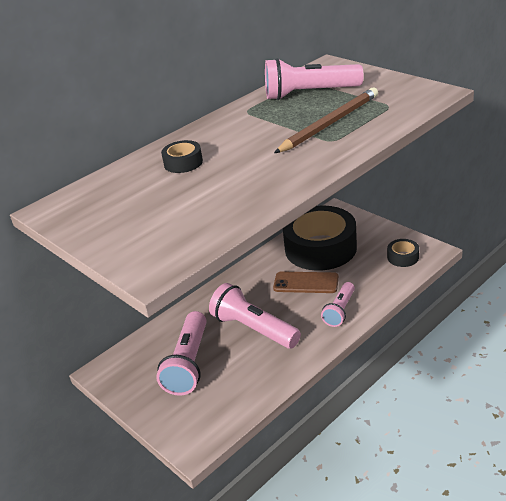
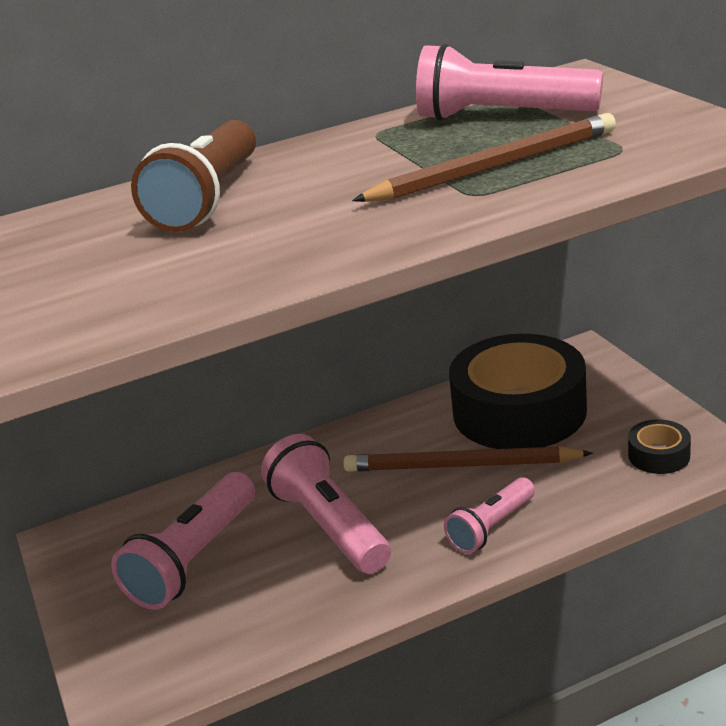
camera: 20 degrees right, 5 degrees down
black tape [161,140,203,173] -> brown flashlight [131,120,256,232]
brown phone [273,271,339,293] -> brown pencil [344,446,593,472]

